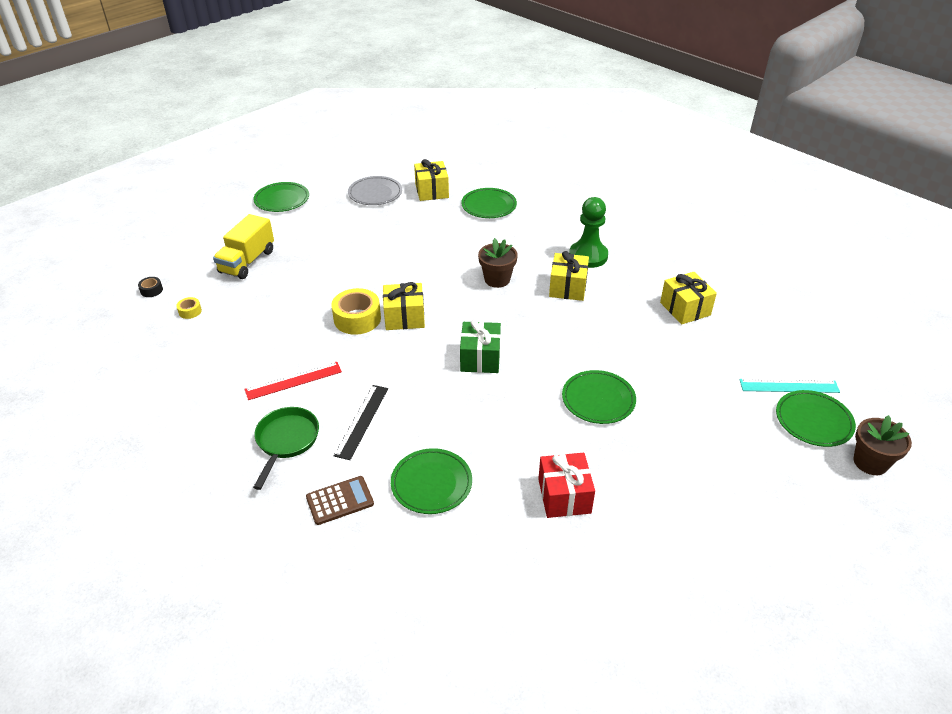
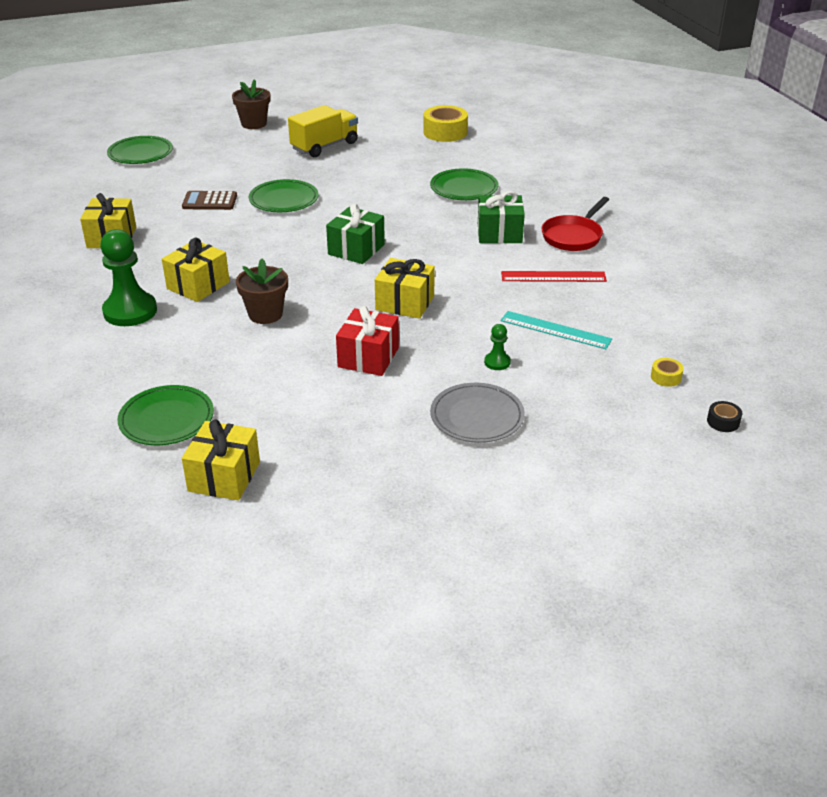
camera: 155 degrees left, 5 degrees down
yellow truck [213,214,274,279] -> yellow truck moved to [288,105,358,157]
green plate [253,182,309,212] -> none
green pan [253,407,319,490] -> red pan [541,197,609,251]
brown calculator [306,476,374,525] -> brown calculator moved to [182,191,237,210]
yellow tape [331,288,381,335] -> yellow tape moved to [423,105,468,142]
black ruler [334,385,388,460] -> green gift [478,191,525,244]
grey plate [348,176,402,205] -> grey plate moved to [430,383,525,443]
red gift [538,453,595,518] -> red gift moved to [336,306,399,376]
turquoise ruler [739,379,840,393] -> turquoise ruler moved to [501,311,612,349]
brown flower pot [853,415,912,475] -> brown flower pot moved to [232,79,270,129]
none -> green pawn [484,324,511,370]

